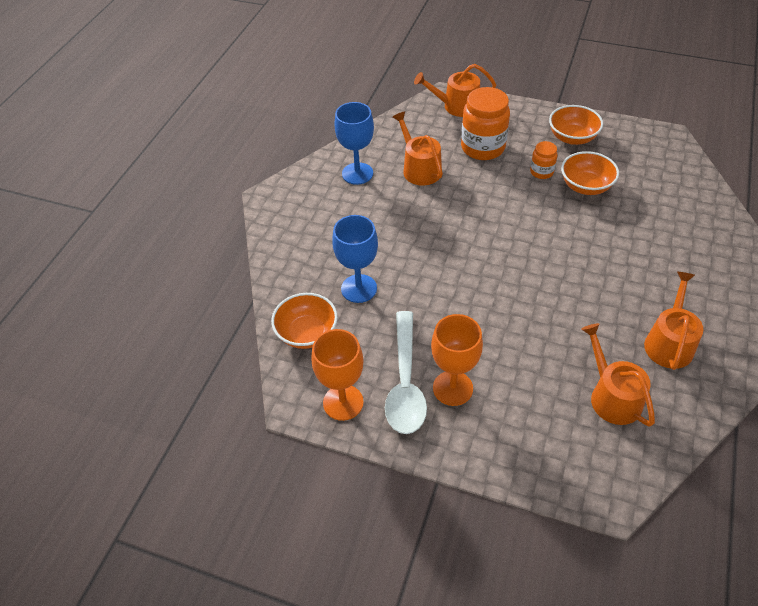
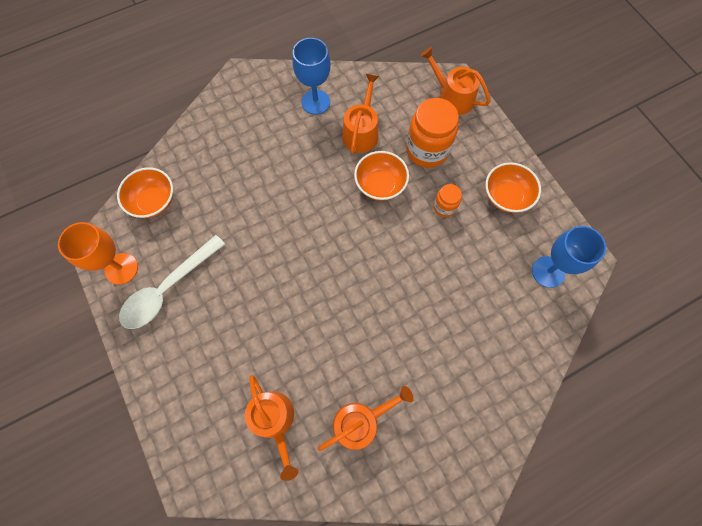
camera: 40 degrees right, 20 degrees up
blue goblet [332,215,378,303] -> blue goblet moved to [532,226,606,288]
orange goblet [431,314,483,406] -> none
orange bowl [561,151,619,195] -> orange bowl moved to [354,151,409,201]
orange watering can [581,323,655,427] -> orange watering can turned 135 degrees clockwise [245,375,298,481]

